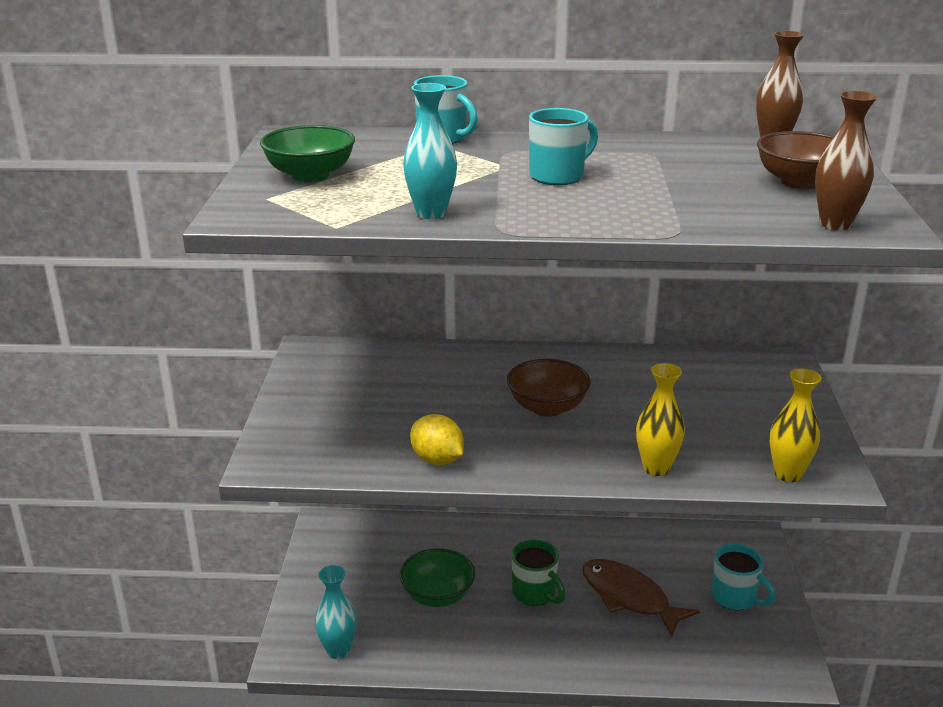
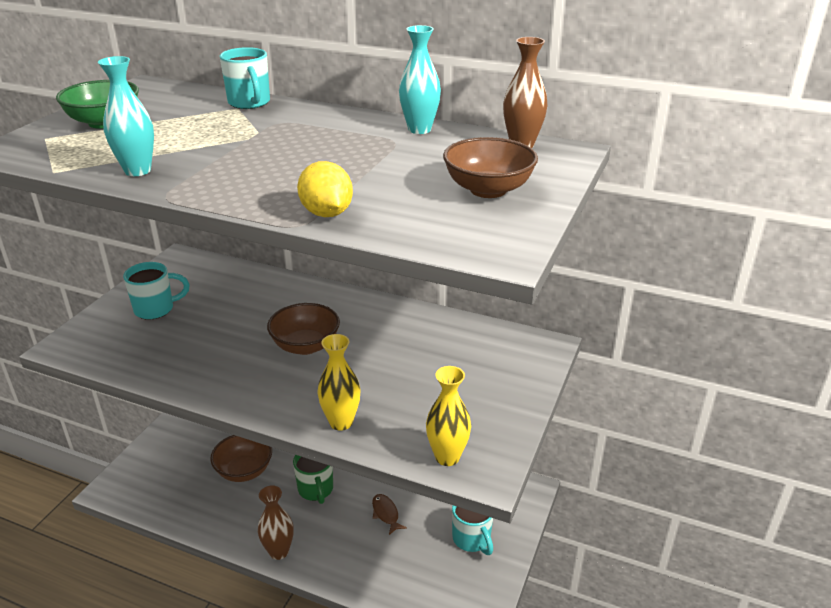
camera: 20 degrees right, 5 degrees up
turquoise vase [315,565,357,659] -> turquoise vase moved to [399,25,441,134]
green bowl [400,548,475,607] -> brown bowl [210,435,272,482]
yellow lemon [410,414,464,465] -> yellow lemon moved to [297,161,353,217]
turquoise mug [529,108,598,185] -> turquoise mug moved to [123,262,190,320]
brown fish [582,559,700,637] -> brown fish [372,494,407,535], size x0.49
brown vase [815,91,877,230] -> brown vase moved to [258,485,294,560]

